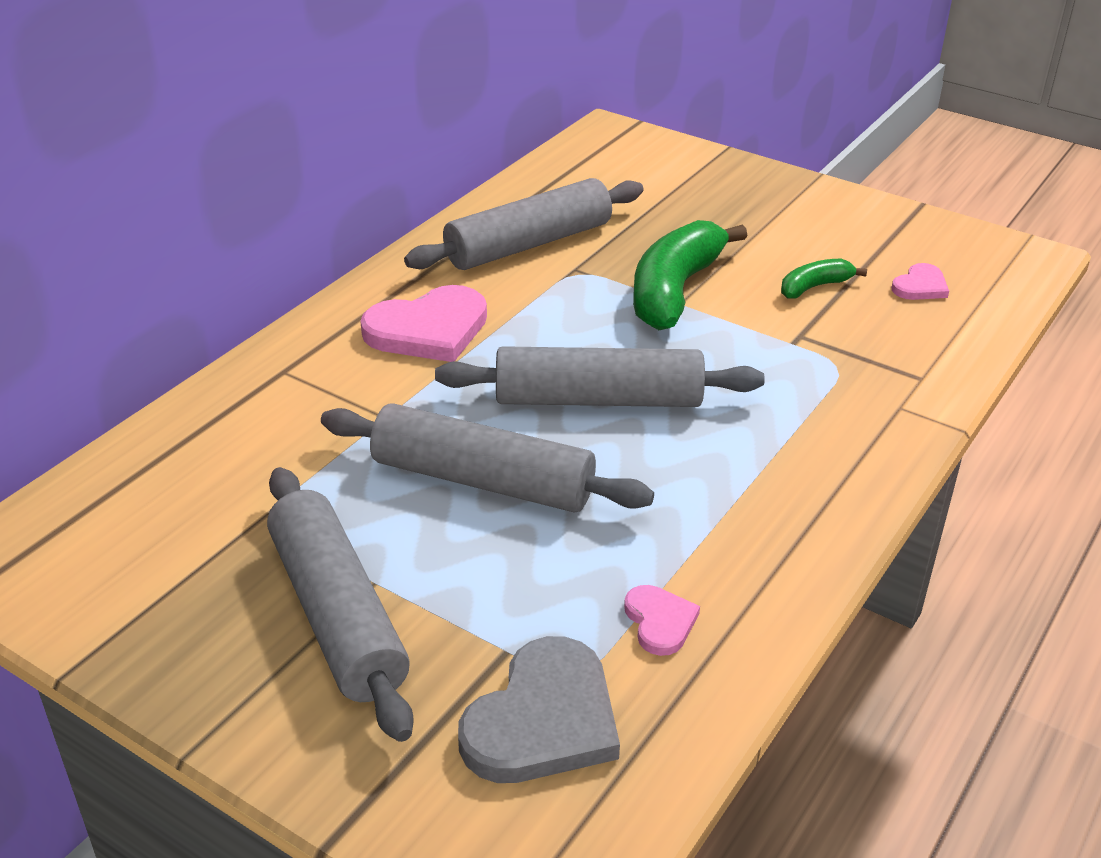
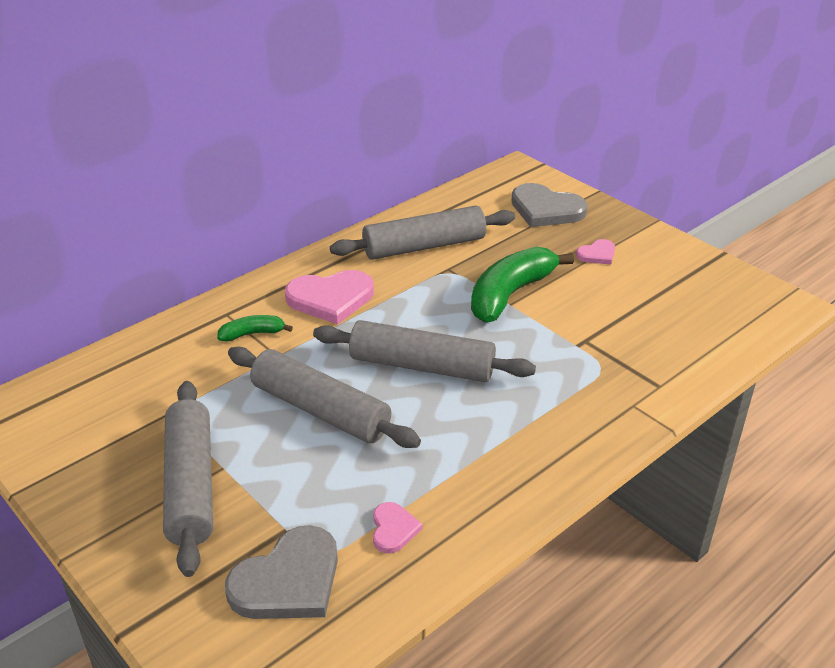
camera: 15 degrees right, 0 degrees up
green banana [781,259,867,299] -> green banana moved to [217,315,293,341]
pink heart [891,263,949,300] -> pink heart moved to [576,239,615,264]
none -> grey heart [511,183,588,227]

